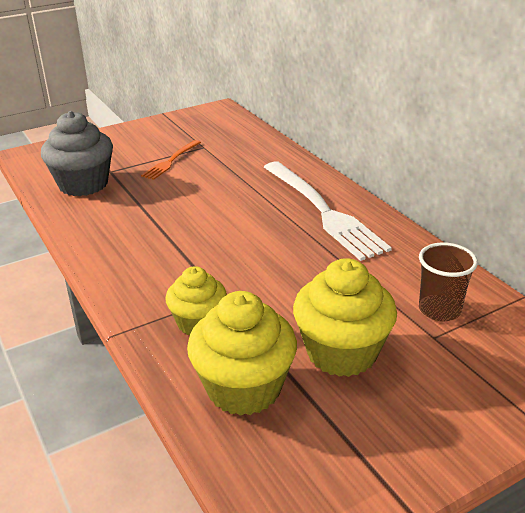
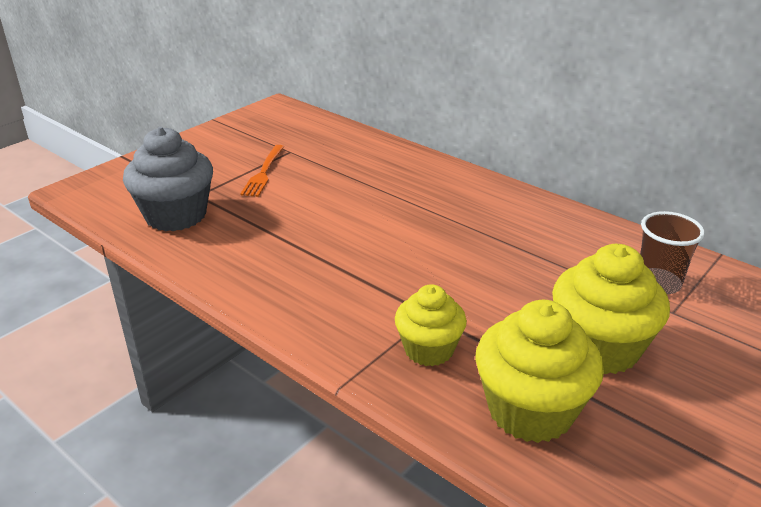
camera: 20 degrees left, 0 degrees up
white fork [264,162,392,261] -> none

